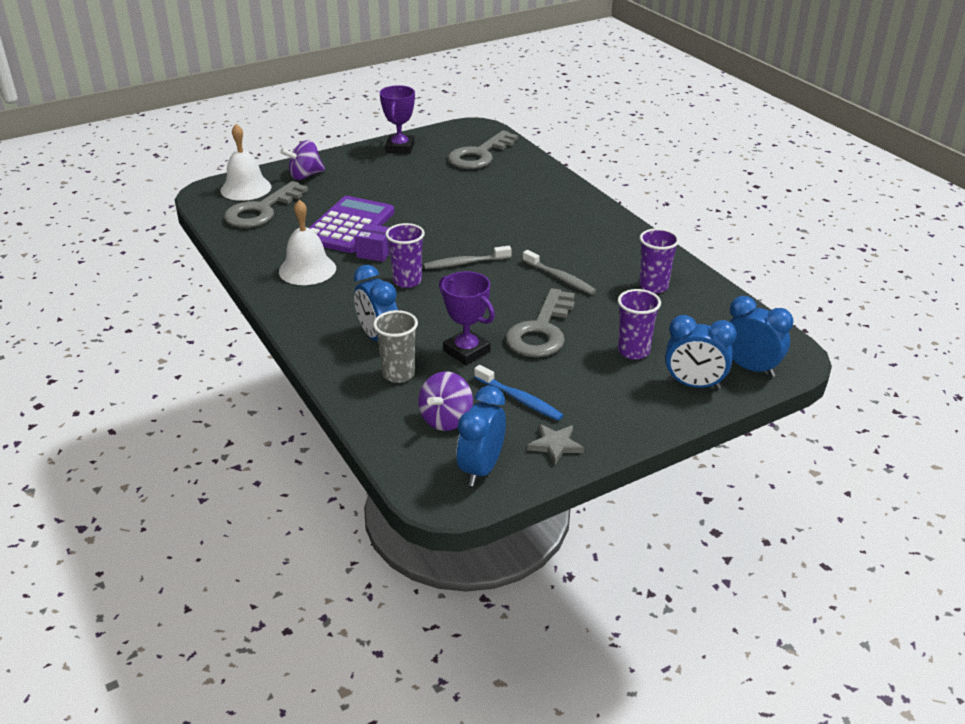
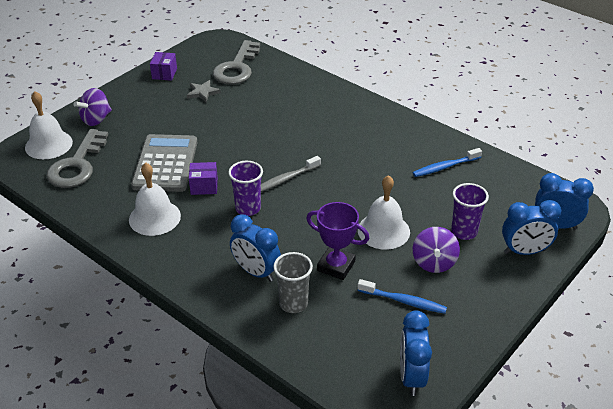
camera: 20 degrees left, 5 degrees up
purple calculator [309,196,394,253] -> grey calculator [131,134,198,192]
purple trophy [380,85,415,154] -> purple box [150,52,177,81]
purple spinning top [418,371,473,431] -> purple spinning top moved to [413,227,460,273]
grey key [506,288,575,357] -> white bell [358,175,410,250]
grey toothbrush [523,250,596,295] -> none
grey star [527,424,584,465] -> grey star moved to [187,80,220,102]
purple cup [639,228,680,293] -> blue toothbrush [413,148,482,177]

